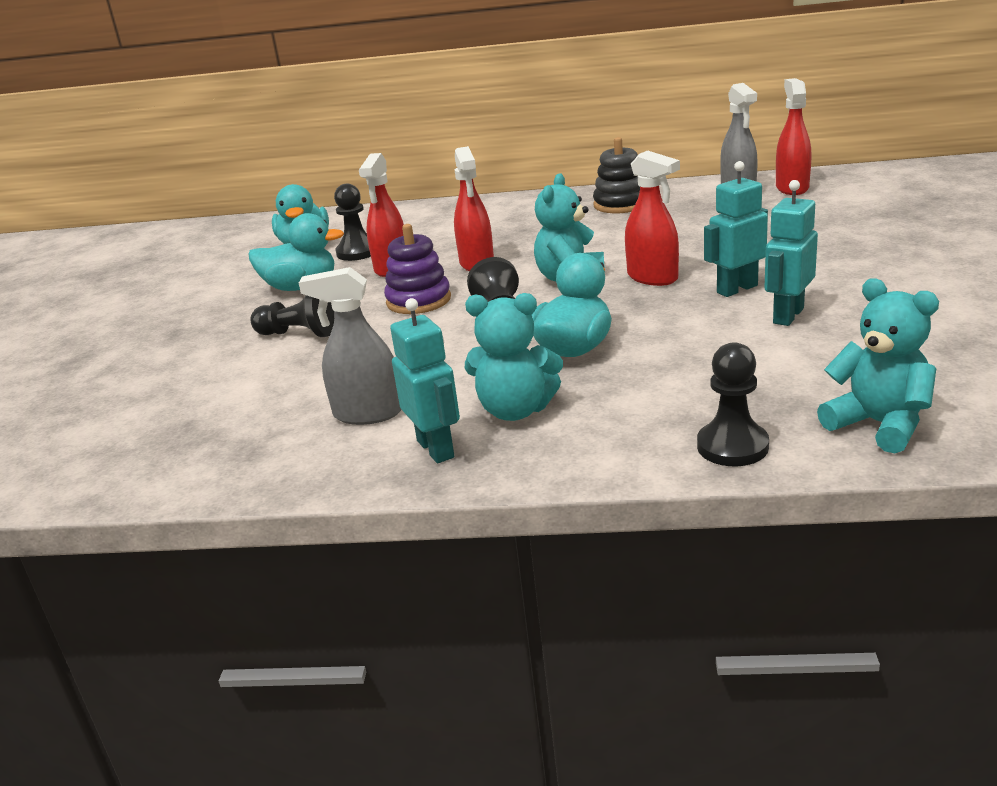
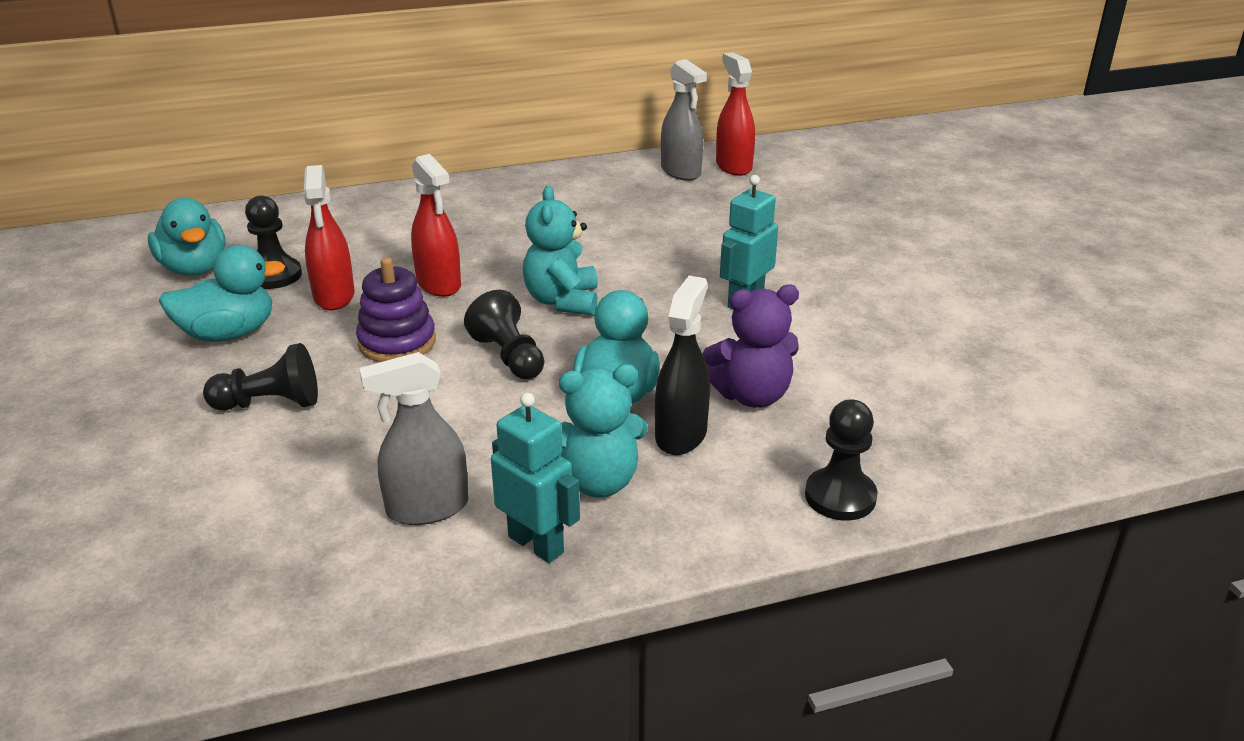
camera: 25 degrees left, 5 degrees up
black stacking toy [593,137,640,213] -> none
red spray bottle [625,150,680,286] -> none
turquoise robot [765,180,818,326] -> none
turquoise teddy bear [817,278,939,453] -> none
none -> black spray bottle [655,276,710,455]
none -> purple teddy bear [703,285,799,408]

